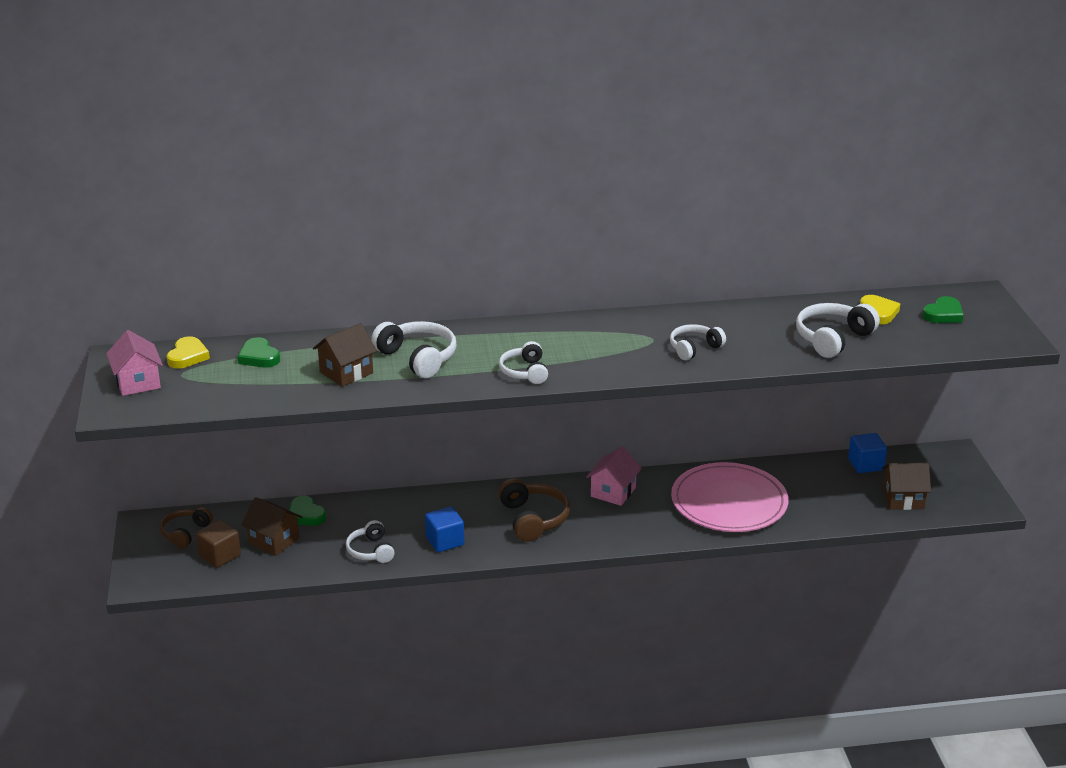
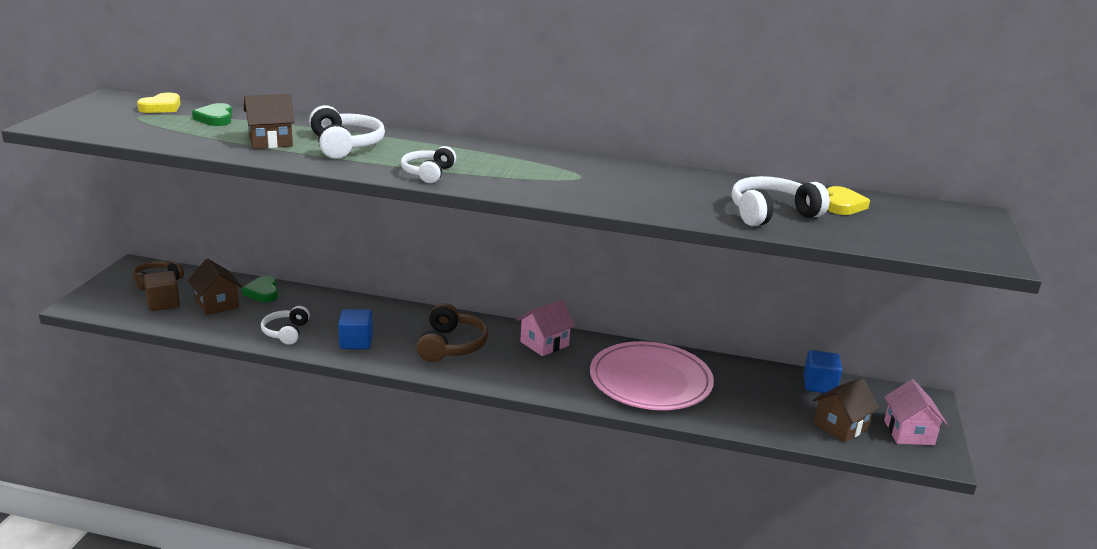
camera: 20 degrees right, 5 degrees down
pink house [106,330,163,396] -> pink house moved to [884,379,947,445]
white headphones [670,324,726,360] -> none
brown house [882,463,931,510] -> brown house turned 60 degrees counterclockwise [813,378,880,442]
green heart [922,296,964,323] -> none

